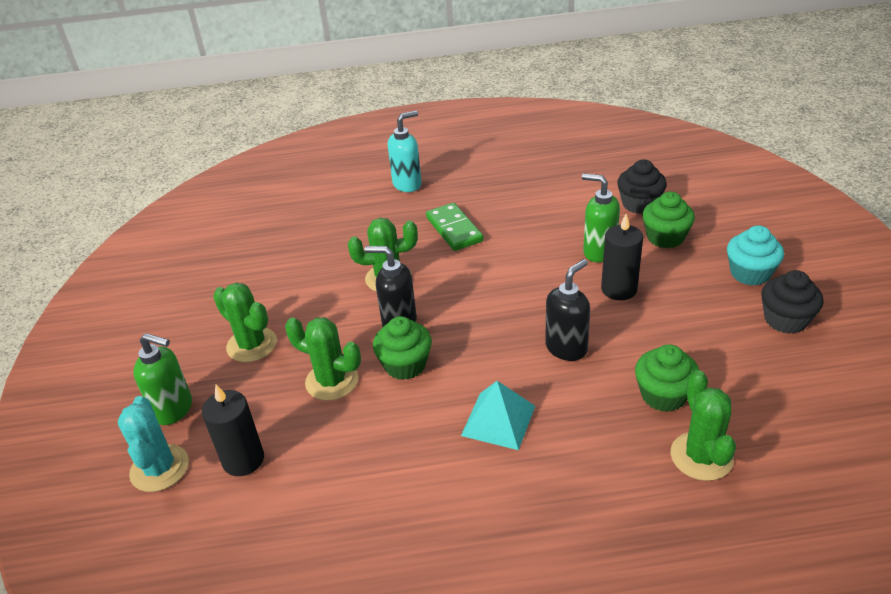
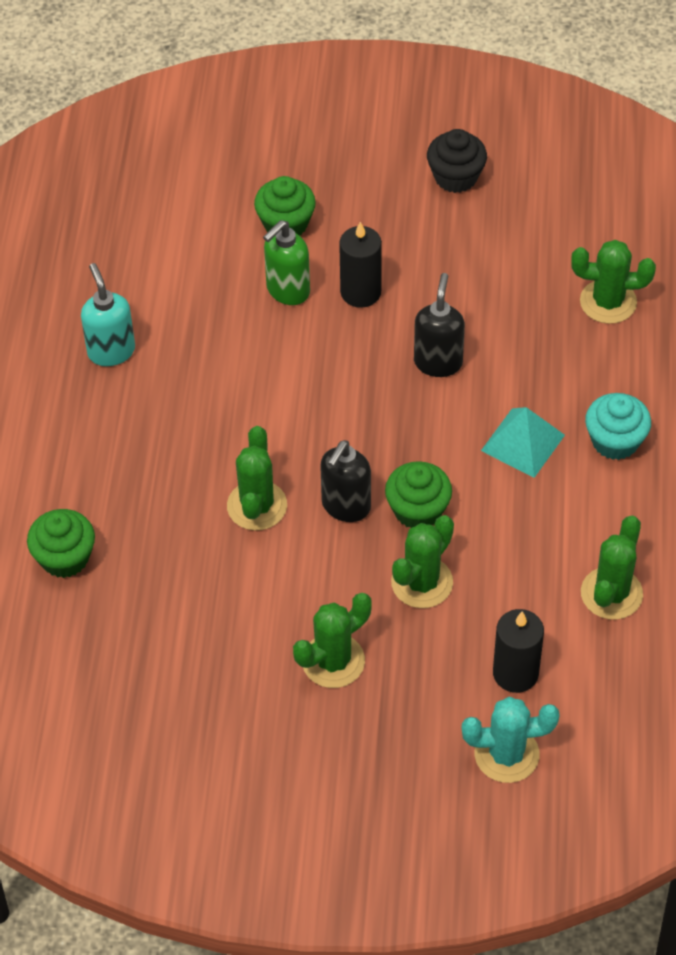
camera: 80 degrees left, 15 degrees up
green soap dispenser [133,333,192,425] -> none
turquoise soap dispenser [388,111,422,192] -> turquoise soap dispenser moved to [81,263,135,366]
green domino [426,203,484,251] -> none
black soap dispenser [545,259,590,361] -> black soap dispenser turned 45 degrees clockwise [414,273,465,377]
black cupcake [617,160,667,214] -> none
green cupcake [635,344,699,412] -> green cupcake moved to [27,509,95,578]
turquoise cupcake [727,226,784,286] -> turquoise cupcake moved to [585,393,651,460]
none -> green cactus [581,515,643,620]

